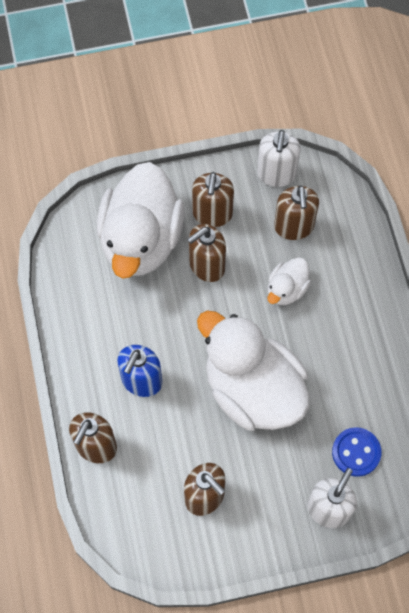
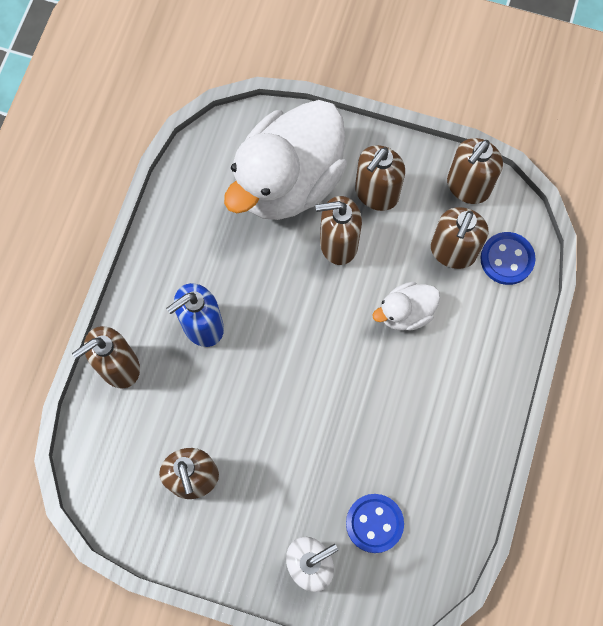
camera: 30 degrees right, 5 degrees up
white duck [197,310,310,431] -> none
white soap dispenser [257,130,300,187] -> brown soap dispenser [447,138,503,204]
none -> blue button [480,232,536,285]

